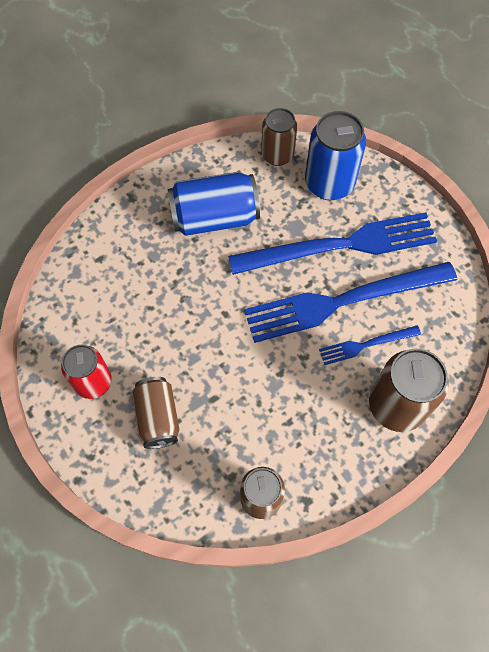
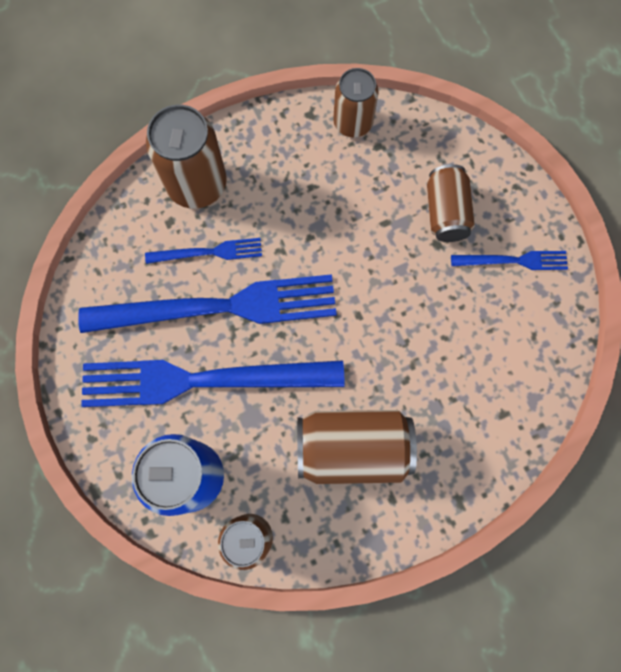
camera: 170 degrees left, 10 degrees up
red can [61,345,112,399] -> blue fork [451,251,568,270]
blue can [167,172,260,236] -> brown can [297,410,417,484]

